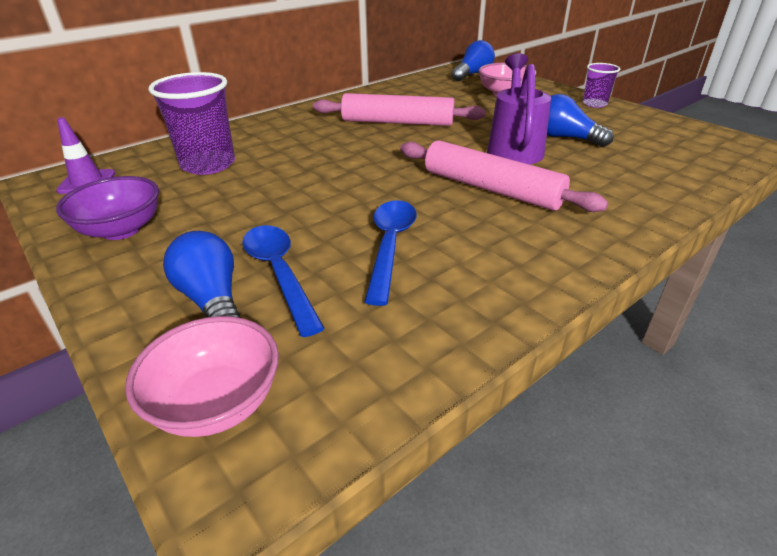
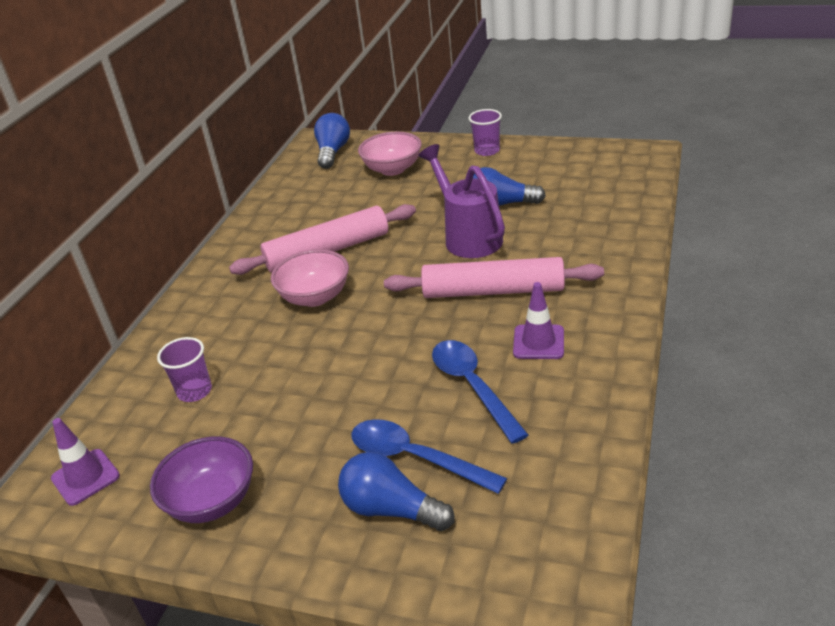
camera: 30 degrees left, 0 degrees up
pink bowl [125,316,279,437] -> pink bowl moved to [271,249,349,307]
purple cup [149,72,235,175] -> purple cup [157,337,212,402], size x0.56
none -> purple traffic cone [513,282,564,359]

